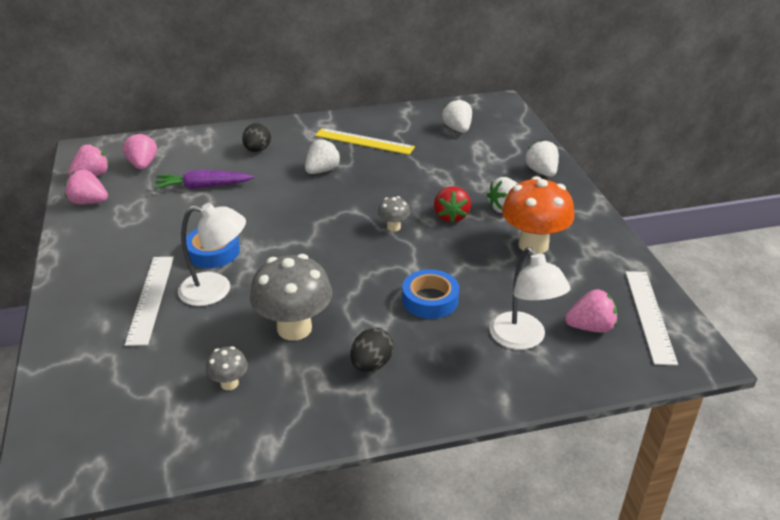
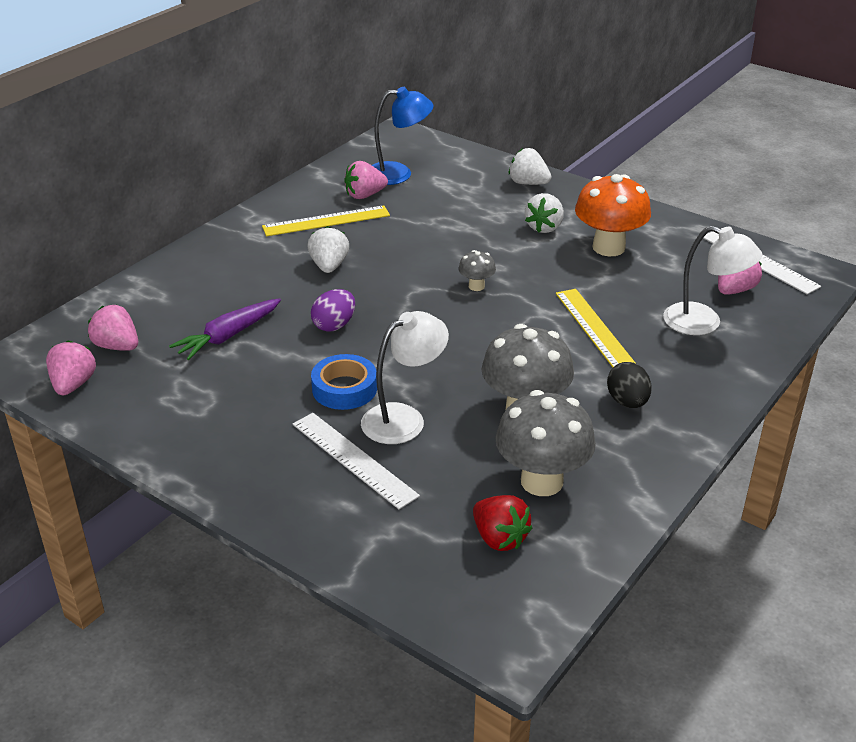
camera: 40 degrees left, 0 degrees up
pink strawberry [65,170,108,204] -> pink strawberry moved to [344,161,388,199]
grey mushroom [206,346,248,390] -> grey mushroom [495,390,596,496], size x2.09
black egg [242,123,271,152] -> none
blue tape [402,269,459,319] -> yellow ruler [556,289,635,367]
red strawberry [434,186,471,223] -> red strawberry moved to [473,495,532,551]
white strawberry [442,99,472,133] -> blue lamp [372,87,433,185]
none -> purple egg [311,289,355,332]

